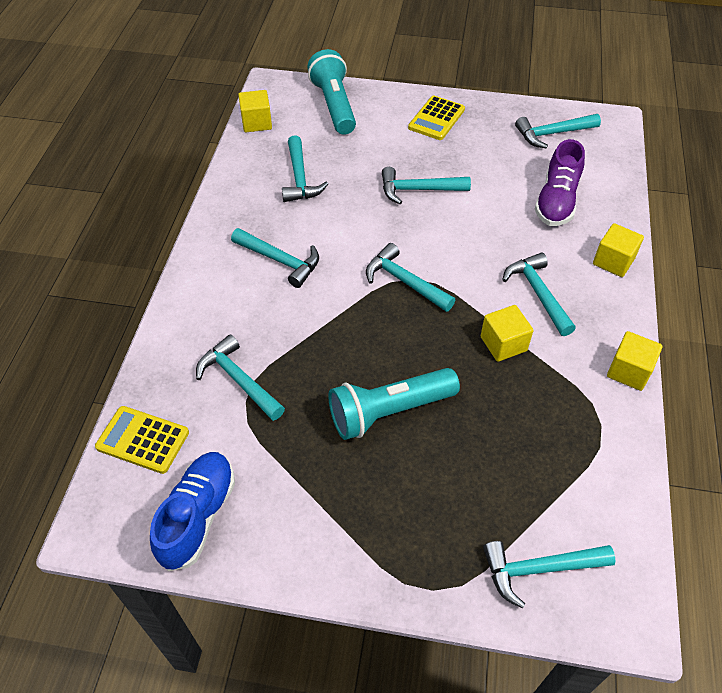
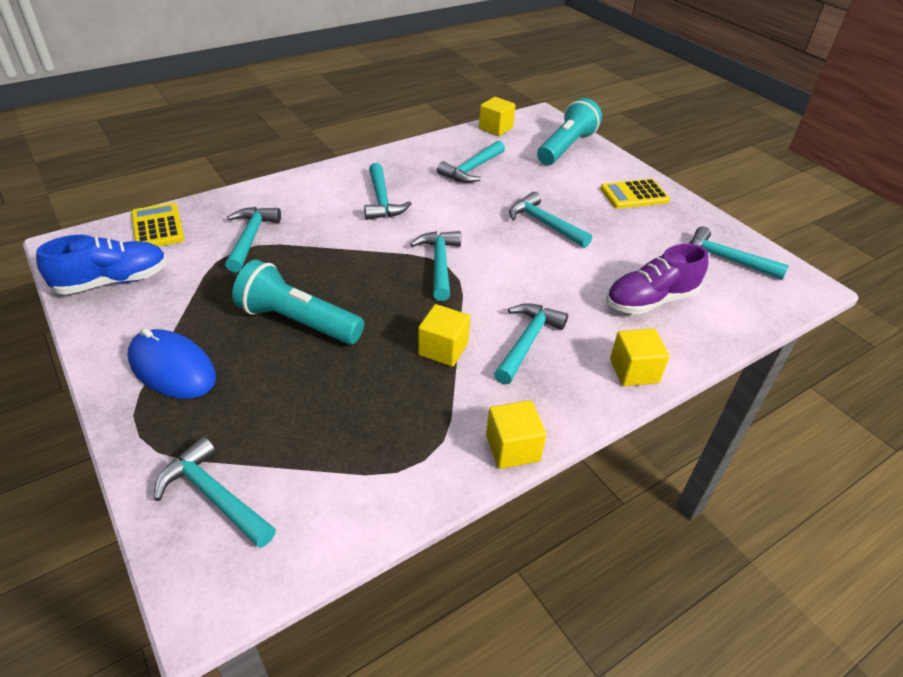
camera: 45 degrees right, 10 degrees down
none -> blue mouse [128,328,216,399]

